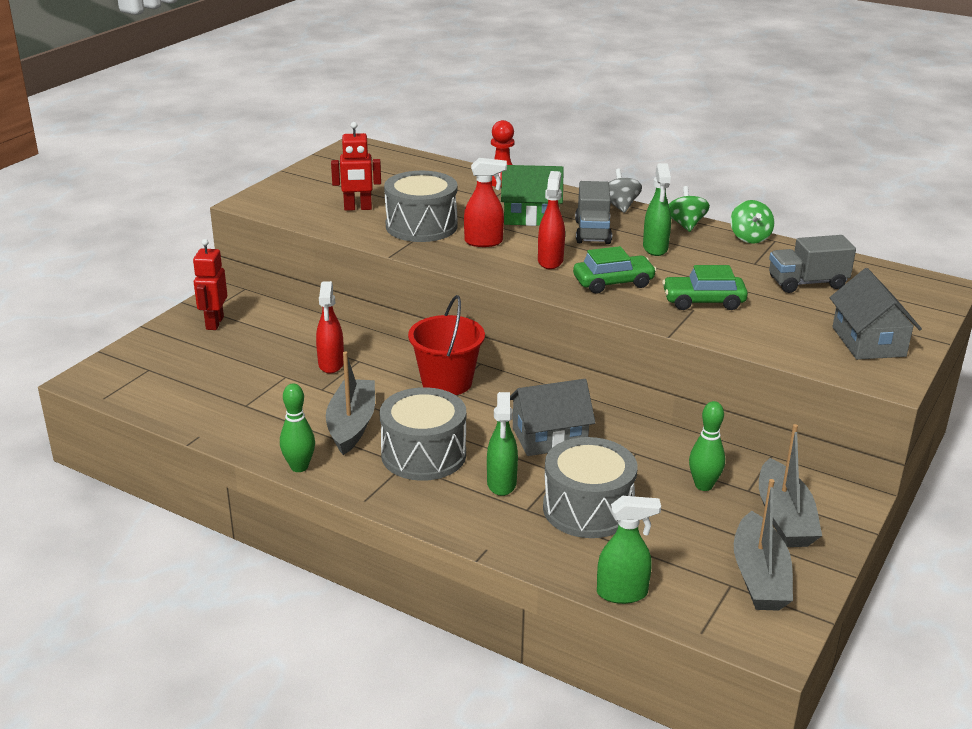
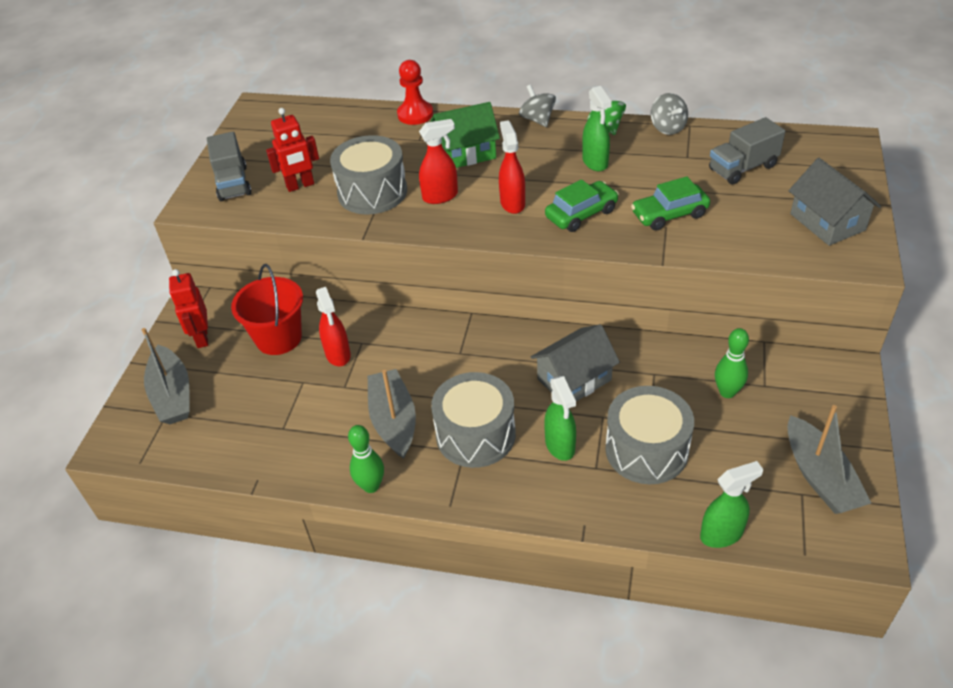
camera: 15 degrees left, 15 degrees up
red bucket [408,295,485,395] -> red bucket moved to [231,264,303,355]
grey truck [575,181,612,244] -> grey truck moved to [207,132,252,201]
green spinning top [730,200,774,244] -> grey spinning top [651,93,688,135]
grey boat [759,424,822,547] -> grey boat moved to [142,328,190,424]

